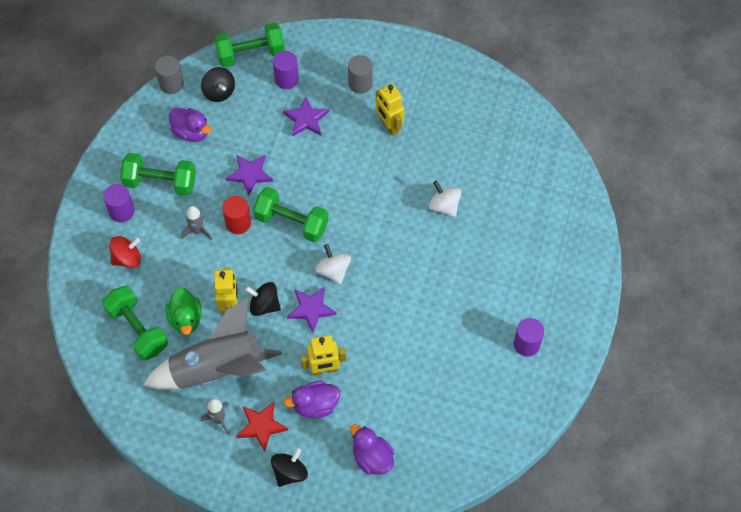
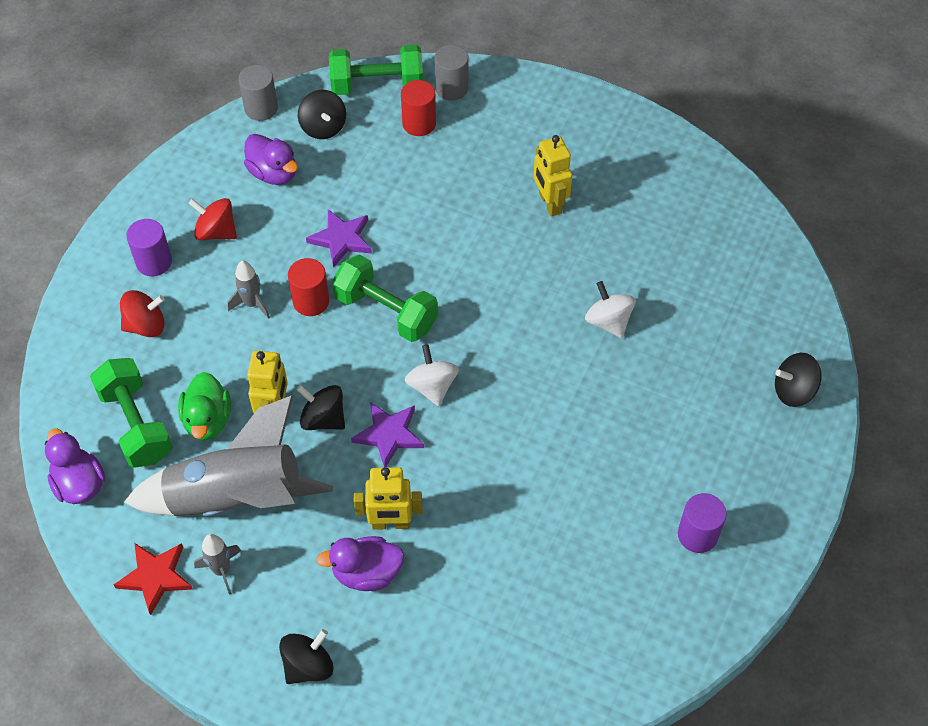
camera: 10 degrees right, 5 degrees down
green dumbbell [120,153,196,196] -> red spinning top [189,198,237,240]
red star [236,402,288,451] -> red star moved to [114,543,193,615]
purple cylinder [273,51,299,89] -> red cylinder [401,80,436,136]
purple star [283,96,329,137] -> none
grey cylinder [348,55,373,94] -> grey cylinder moved to [434,45,468,101]
purple duck [350,424,395,475] -> purple duck moved to [45,428,105,504]
none -> black spinning top [775,353,821,407]

